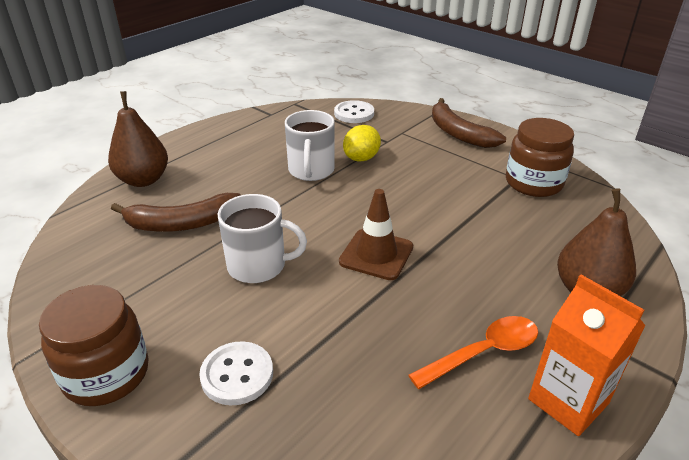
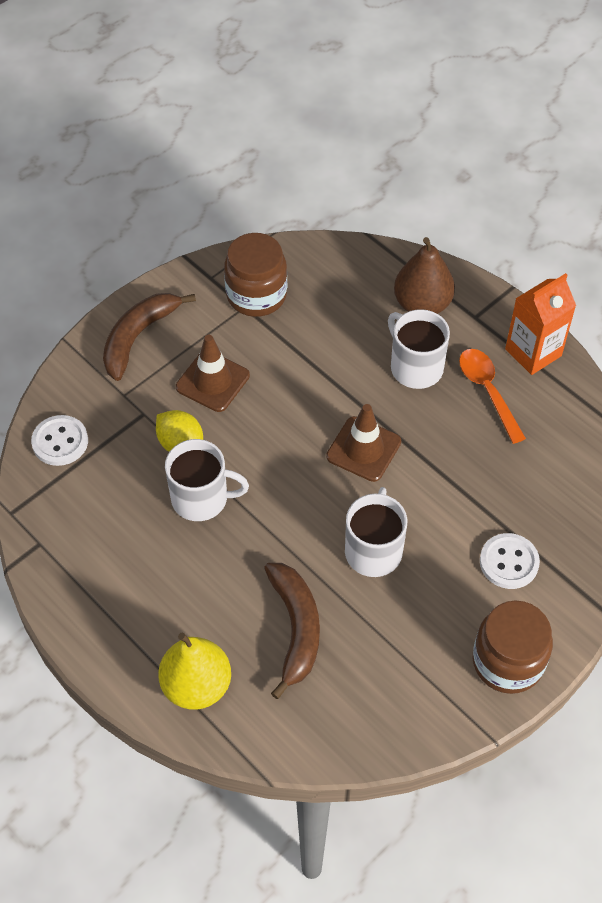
camera: 85 degrees left, 20 degrees up
brown pear [108,91,168,187] -> yellow pear [158,632,231,710]
brown banana [432,98,506,148] -> brown banana turned 150 degrees clockwise [103,293,196,381]
none -> brown traffic cone [176,335,250,412]
none -> white mug [388,309,450,389]

